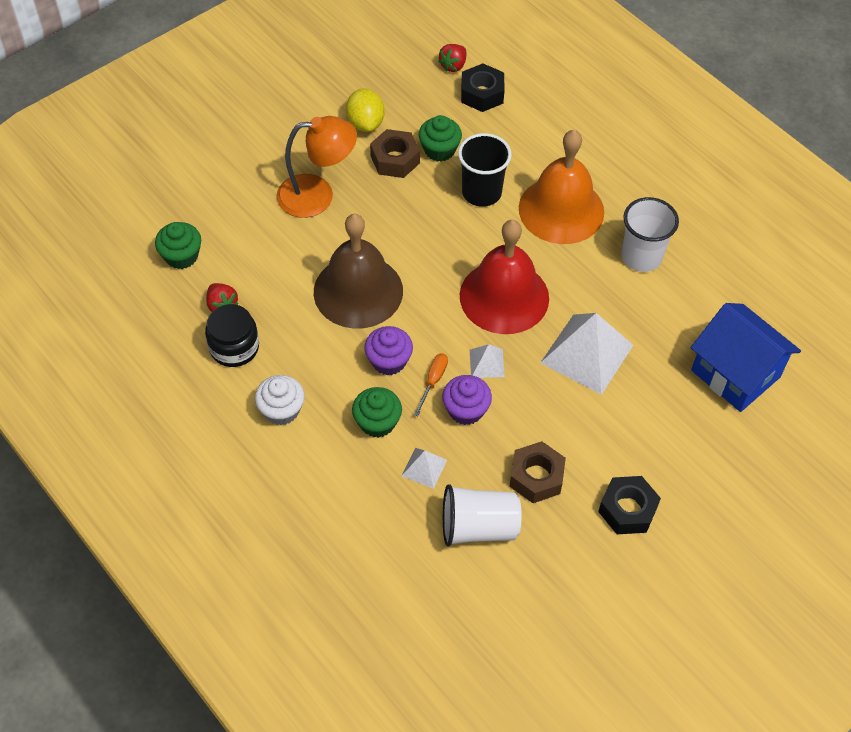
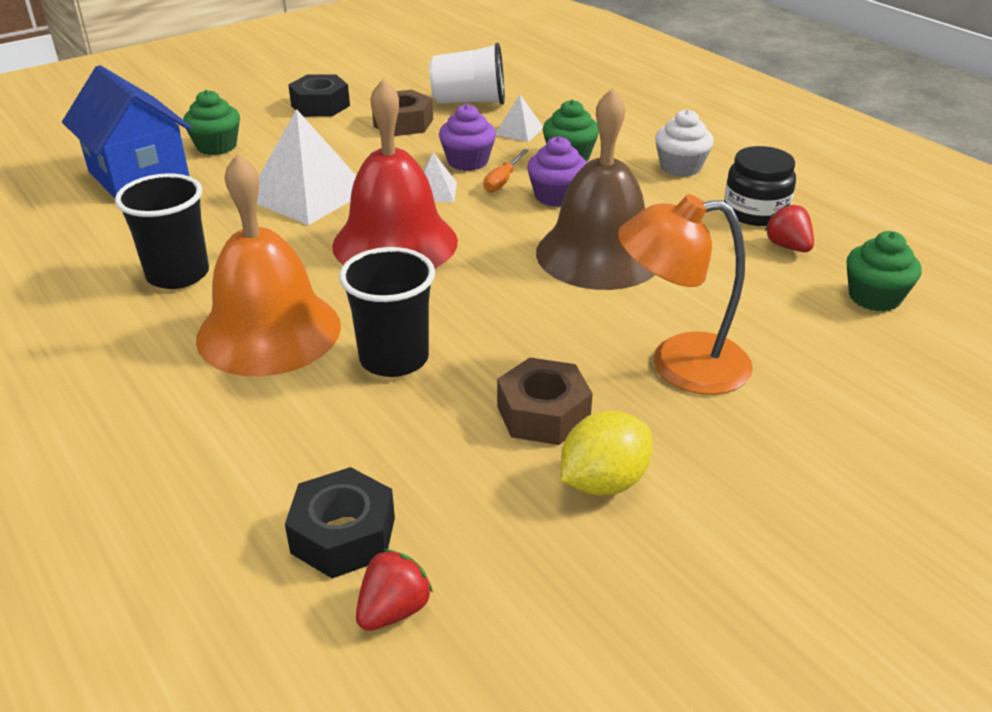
camera: 175 degrees left, 20 degrees down
yellow lemon [346,88,385,132] -> yellow lemon turned 60 degrees clockwise [560,411,652,496]
green cupcake [419,115,462,162] -> green cupcake moved to [183,90,240,155]
white cup [621,197,679,272] -> black cup [115,173,209,289]

